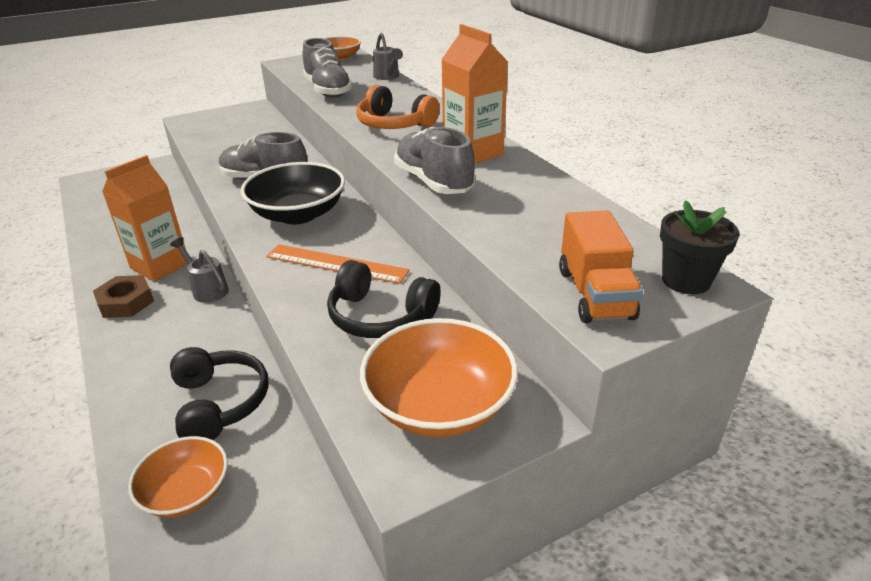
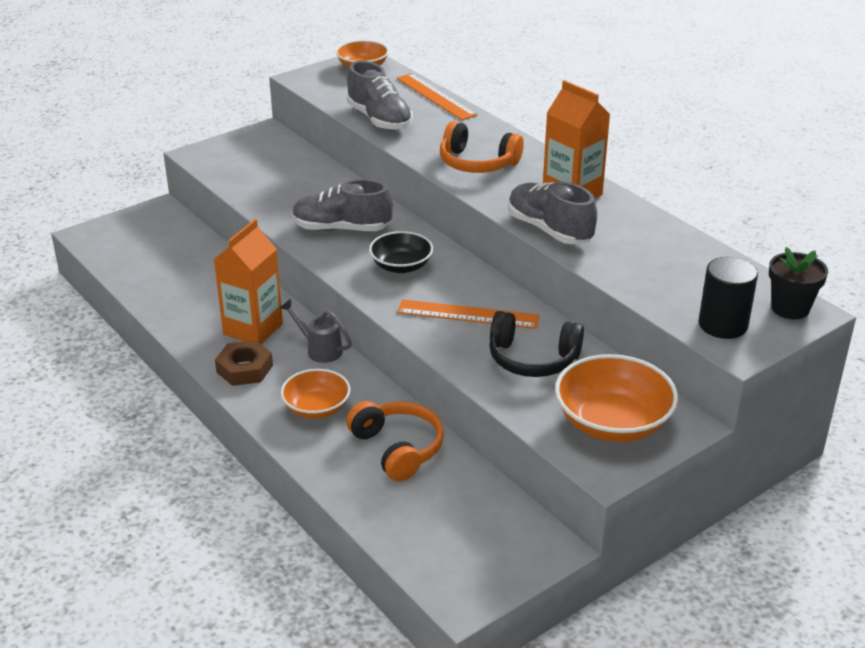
camera: 10 degrees left, 0 degrees up
orange bowl [128,436,228,517] -> orange bowl moved to [281,369,350,419]
black headphones [170,347,269,440] -> orange headphones [346,401,444,481]
black bowl [241,162,345,224] -> black bowl [369,231,433,273], size x0.63
grey watering can [373,32,403,80] -> orange ruler [397,73,477,120]
orange truck [559,210,643,323] -> black cylinder [698,257,758,339]

